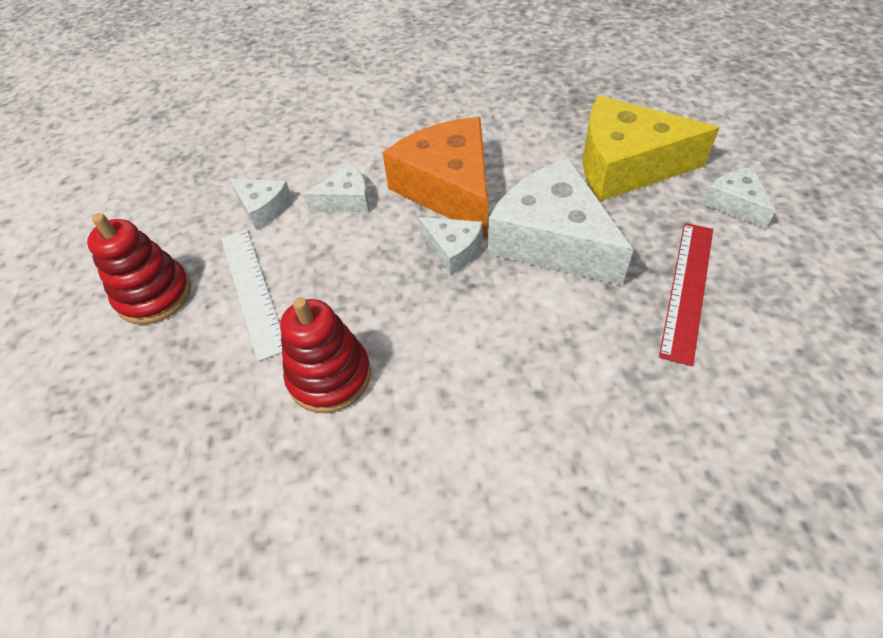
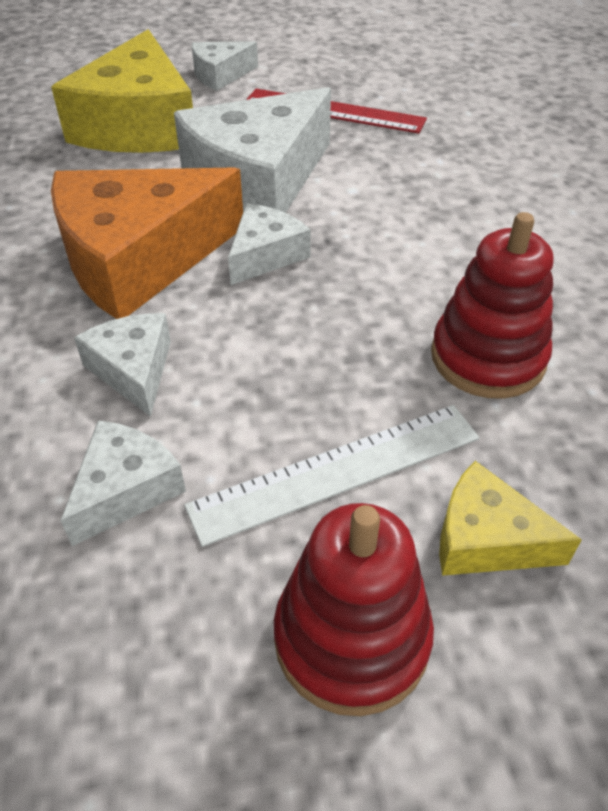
camera: 95 degrees left, 5 degrees down
none -> yellow cheese [439,461,582,576]

